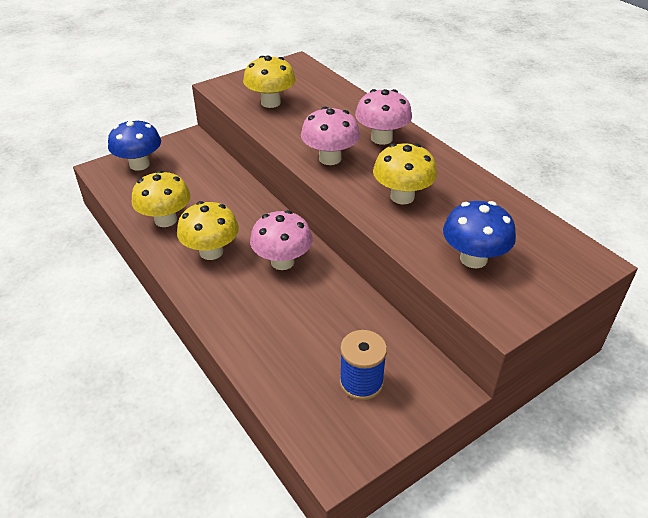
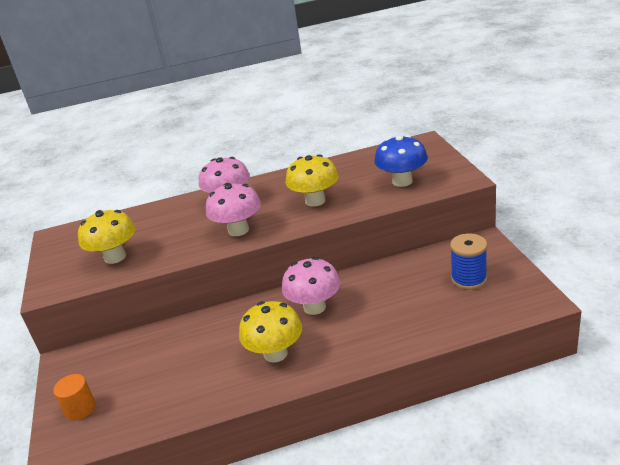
camera: 65 degrees left, 10 degrees down
blue mushroom [108,119,161,171] -> orange cylinder [53,374,96,421]
yellow mushroom [132,170,191,227] -> none

